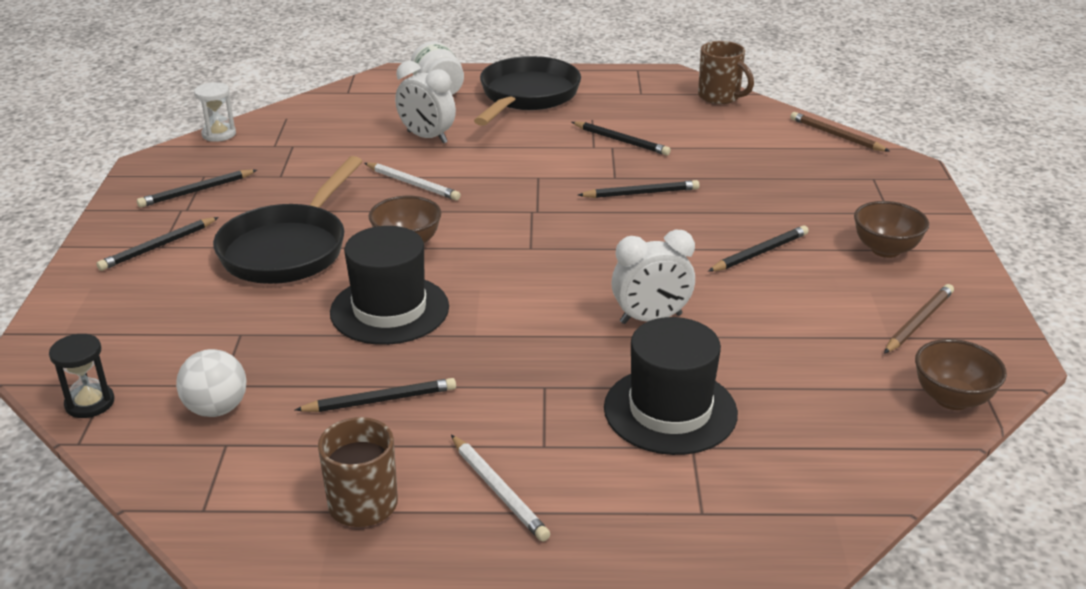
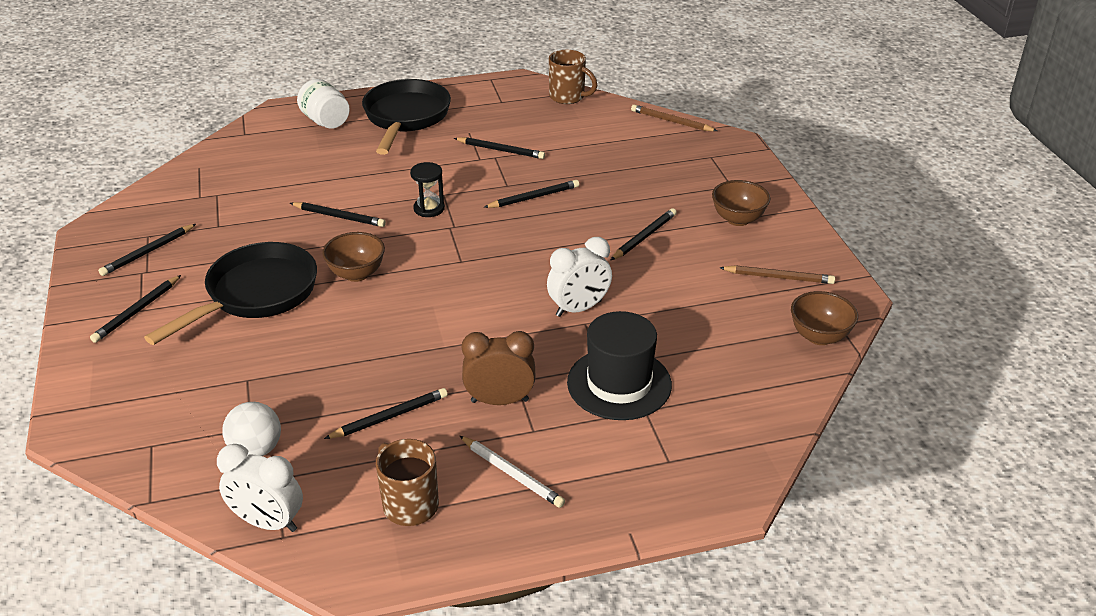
camera: 15 degrees left, 5 degrees up
black hourglass [49,334,114,418] -> black hourglass moved to [410,162,445,217]
white hourglass [194,82,236,142] -> none
black pan [213,156,362,284] -> black pan turned 150 degrees counterclockwise [144,242,317,345]
black hat [330,226,449,345] -> none
white pencil [364,163,461,200] -> black pencil [290,202,386,227]
white clock [395,61,456,144] -> white clock moved to [217,444,303,532]
brown pencil [884,284,954,354] -> brown pencil turned 75 degrees clockwise [720,265,835,284]
none -> brown clock [462,331,535,405]

